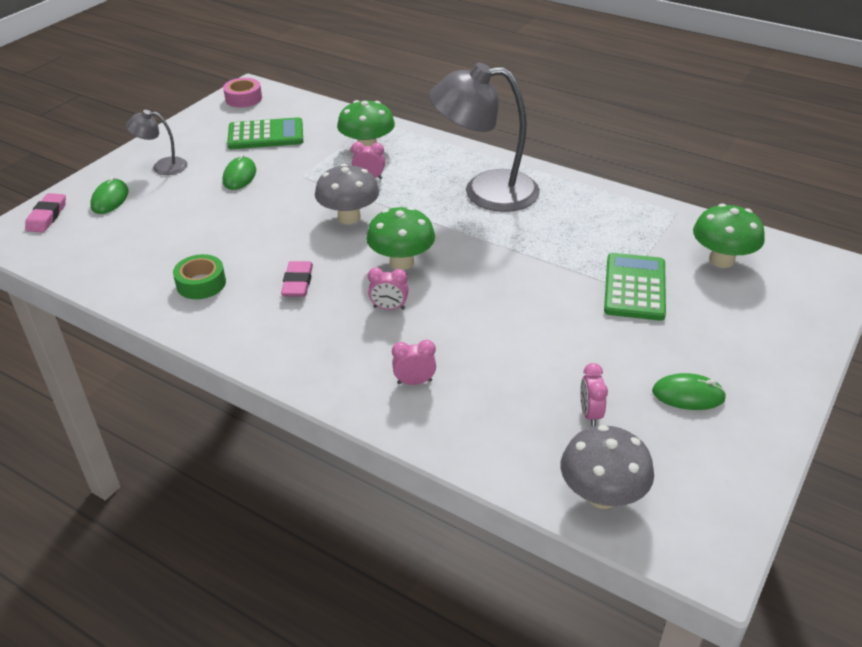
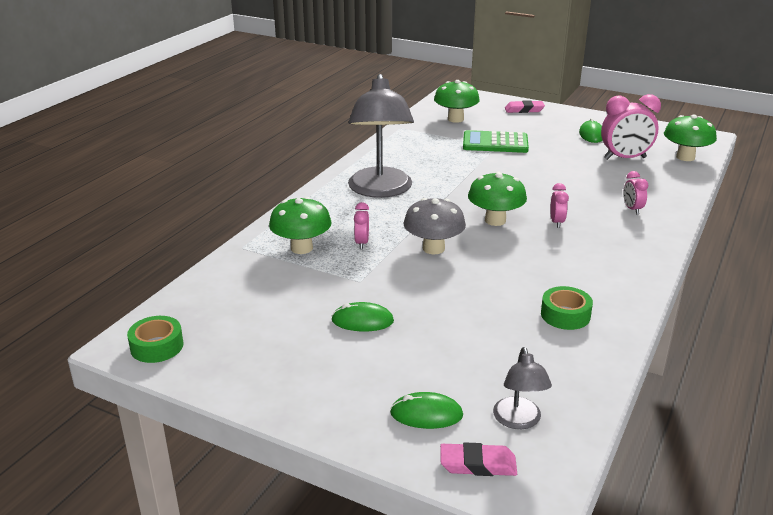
camera: 95 degrees left, 10 degrees down
grey lamp [126,110,188,175] -> grey lamp moved to [493,347,552,429]
pink tape [223,78,262,107] -> green tape [127,316,184,363]
green calculator [227,117,303,149] -> none
pink eraser [281,261,313,297] -> pink eraser moved to [505,100,545,113]
grey mushroom [561,425,654,509] -> green mushroom [664,114,717,161]
pink clock [580,363,608,427] -> pink clock [601,94,661,160], size x1.97

